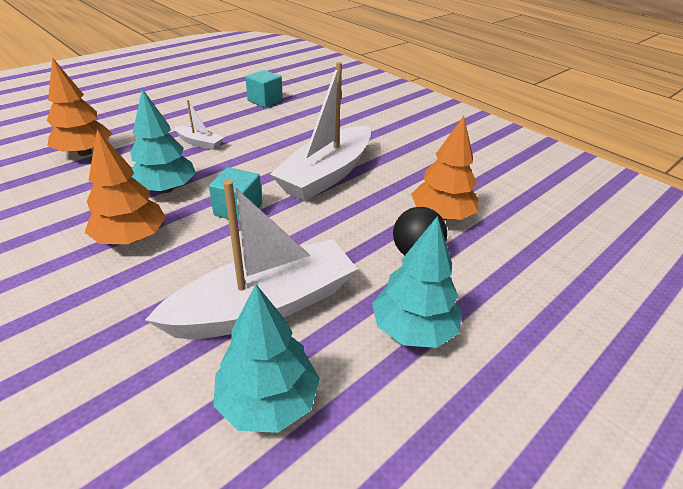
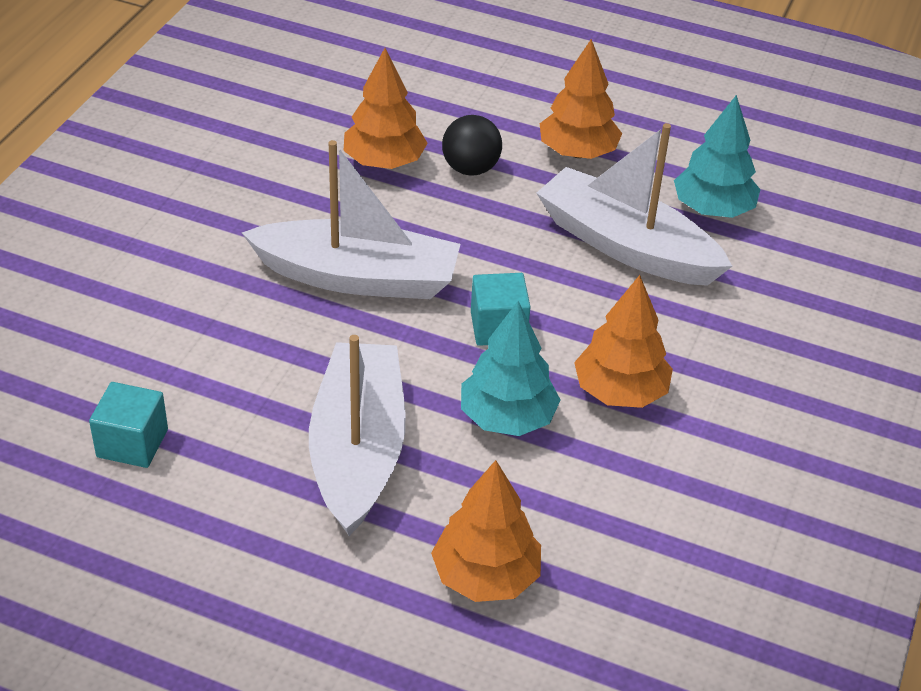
camera: 115 degrees left, 5 degrees up
white boat [174,100,224,150] -> white boat [309,335,406,536], size x2.28
turquoise tree [372,216,461,348] -> orange tree [540,39,622,159]

